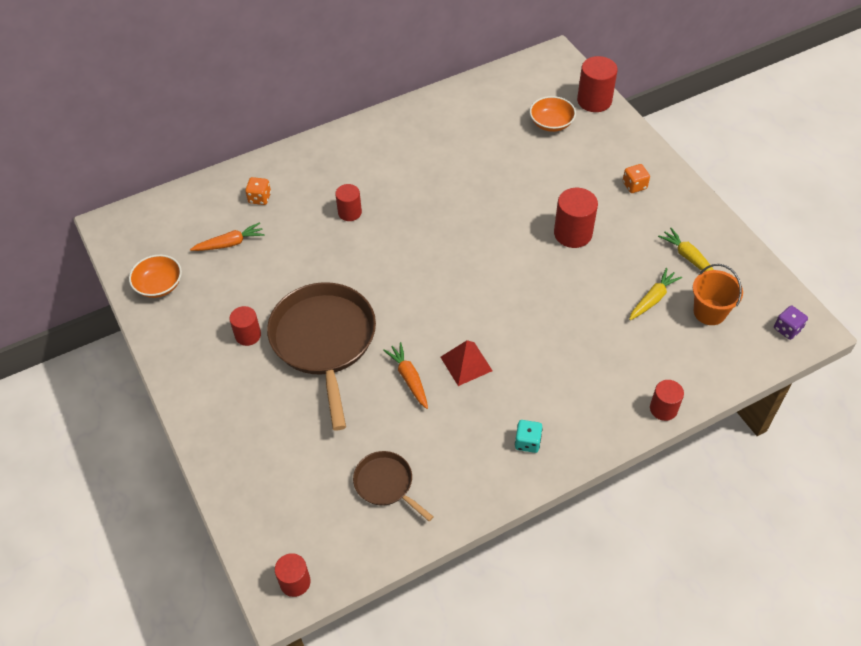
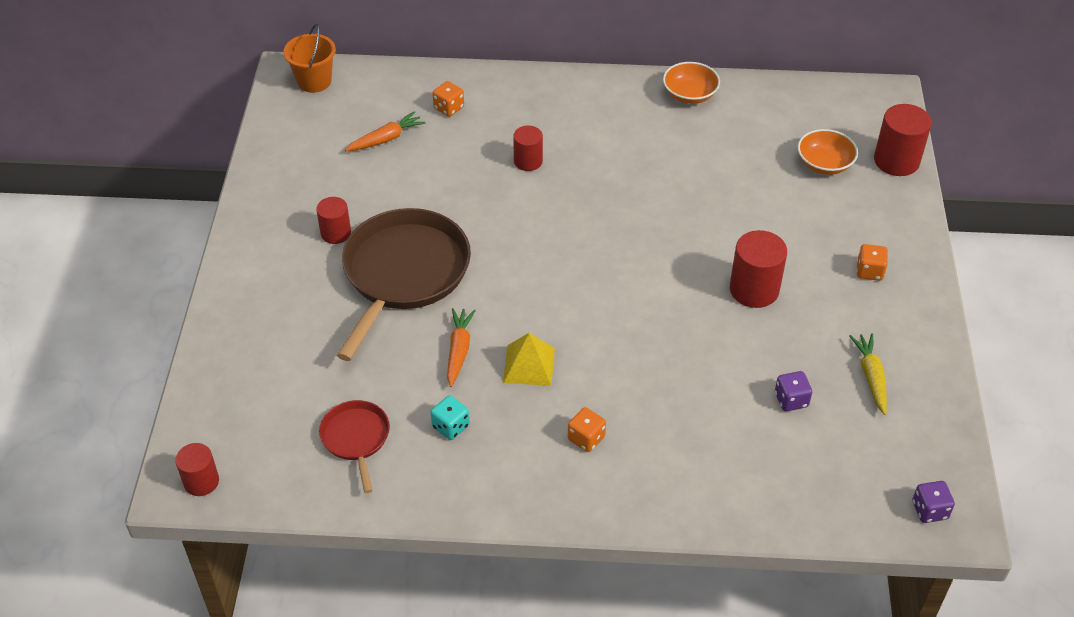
camera: 30 degrees right, 5 degrees down
orange bowl [129,255,182,298] -> orange bowl moved to [663,62,720,104]
orange carrot [190,222,265,251] -> orange carrot turned 45 degrees counterclockwise [345,111,425,151]
brown pan [353,451,434,521] -> red pan [319,400,390,493]
red pyramid [441,340,493,386] -> yellow pyramid [503,333,555,386]
turquoise dice [515,420,543,453] -> turquoise dice moved to [431,396,469,440]
yellow carrot [629,268,682,320] -> purple dice [775,371,812,411]
red cylinder [650,380,684,421] -> none
orange bucket [693,264,743,325] -> orange bucket moved to [283,24,336,93]
none -> orange dice [568,407,606,452]

